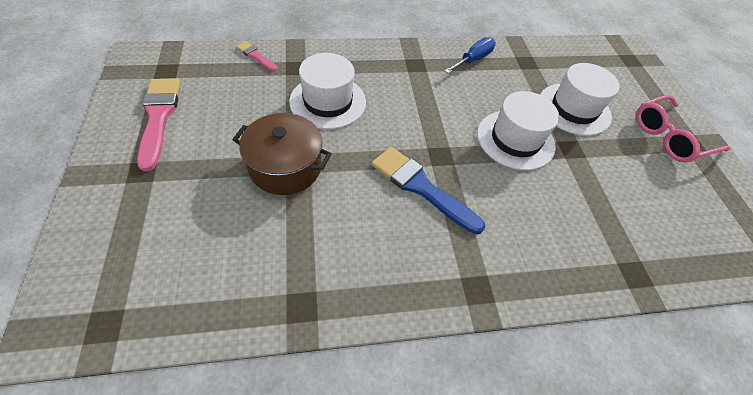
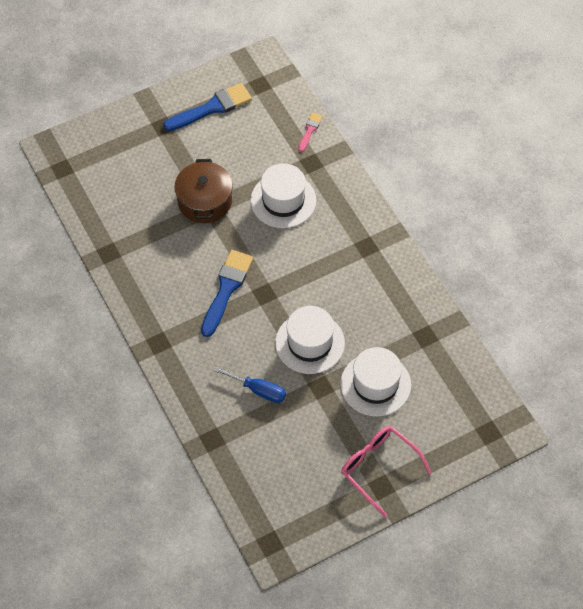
camera: 75 degrees right, 5 degrees up
pink brush [137,78,180,171] -> blue brush [163,83,252,131]
blue screwdriver [444,37,496,73] -> blue screwdriver moved to [214,367,286,403]

